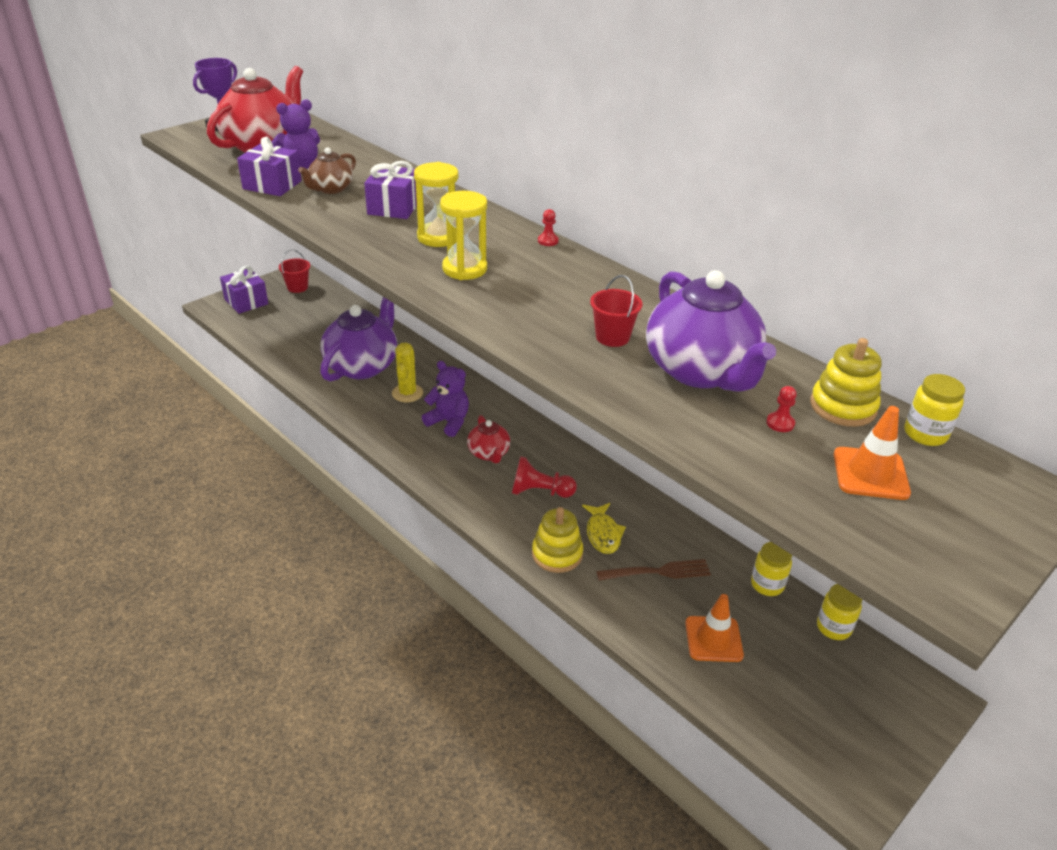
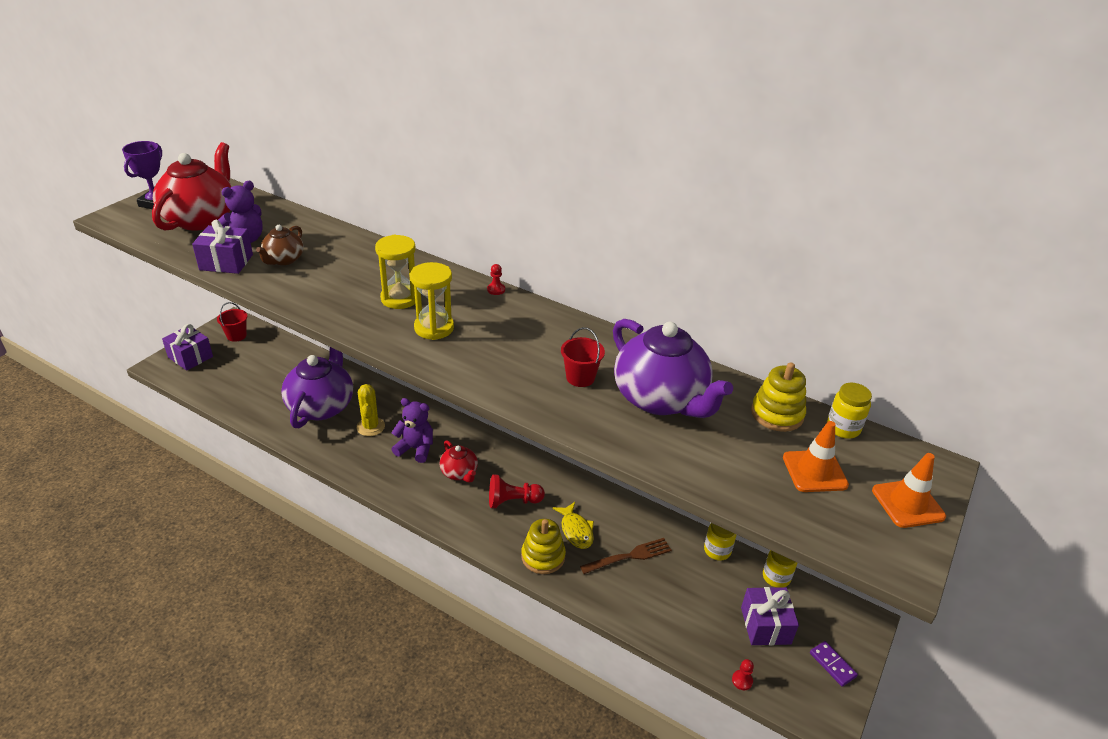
camera: 15 degrees left, 0 degrees up
purple gift [364,161,417,219] -> purple gift moved to [741,587,799,645]
orange traffic cone [685,594,744,662] -> orange traffic cone moved to [872,453,946,528]
red pawn [766,386,797,432] -> red pawn moved to [732,659,754,690]
none -> purple domino [810,641,858,687]

